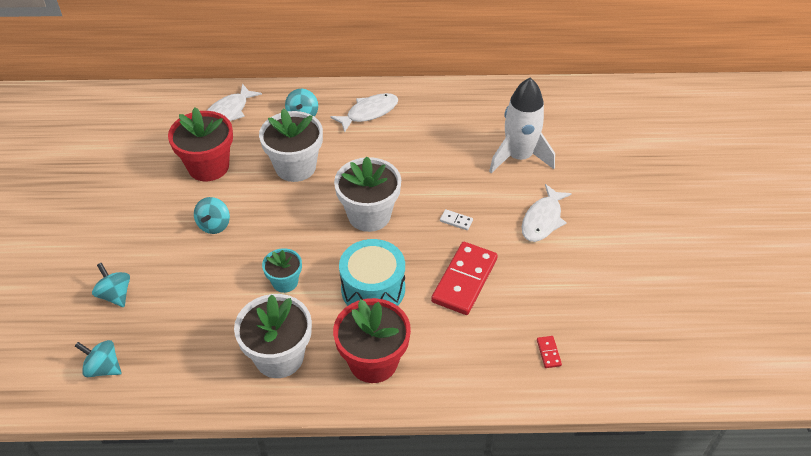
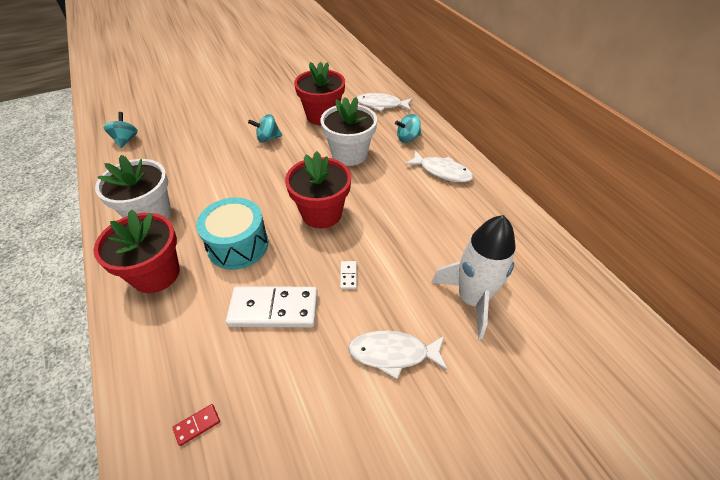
camera: 65 degrees right, 0 degrees up
turquoise spinning top [92,263,130,307] -> none
turquoise flower pot [262,248,302,293] -> none
white flower pot [334,157,401,232] -> red flower pot [285,151,351,228]
red domino [431,242,498,315] -> white domino [226,286,318,327]

